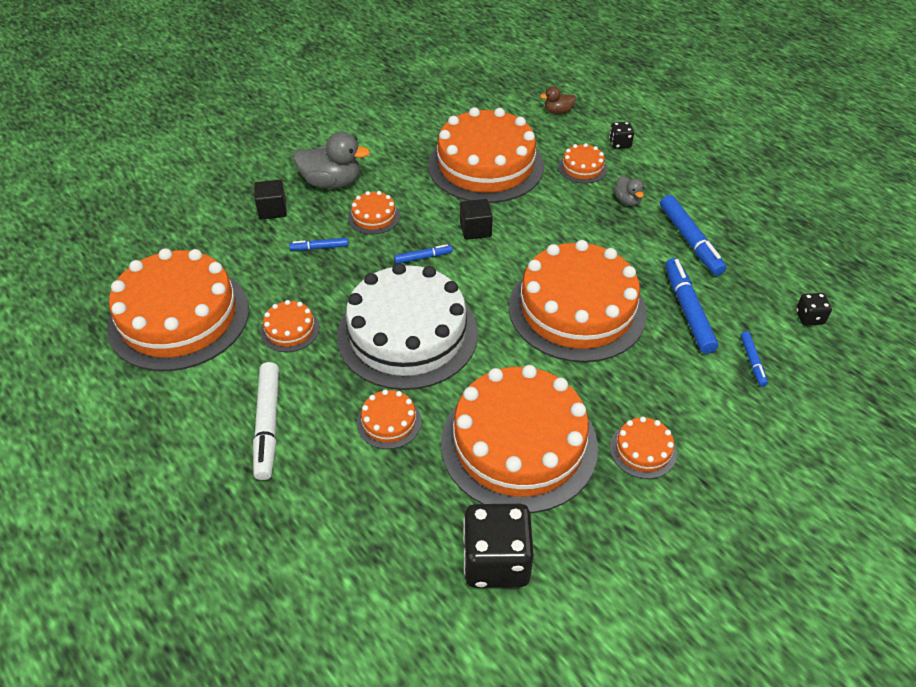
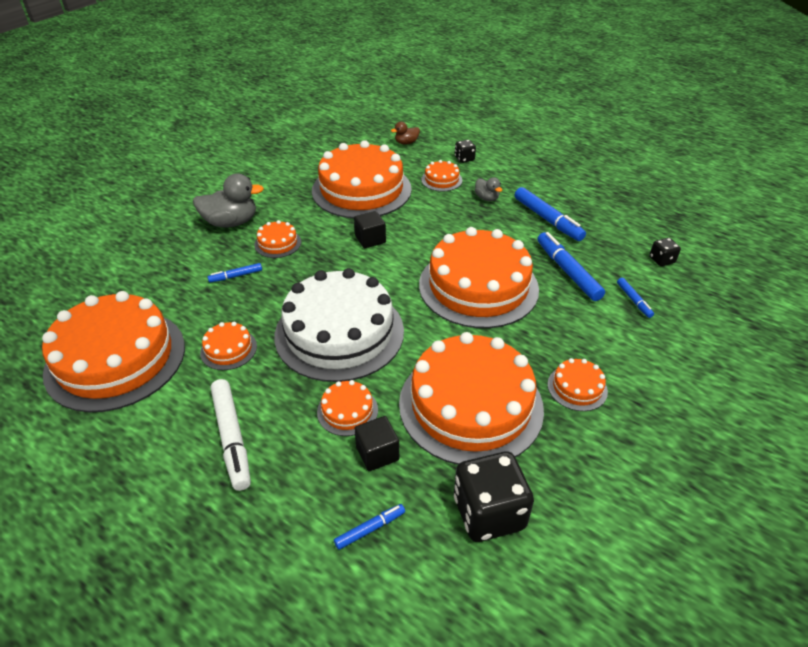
camera: 15 degrees left, 5 degrees down
black cube [254,180,287,220] -> black cube moved to [354,416,399,471]
blue marker [394,244,452,263] -> blue marker moved to [334,504,405,550]

